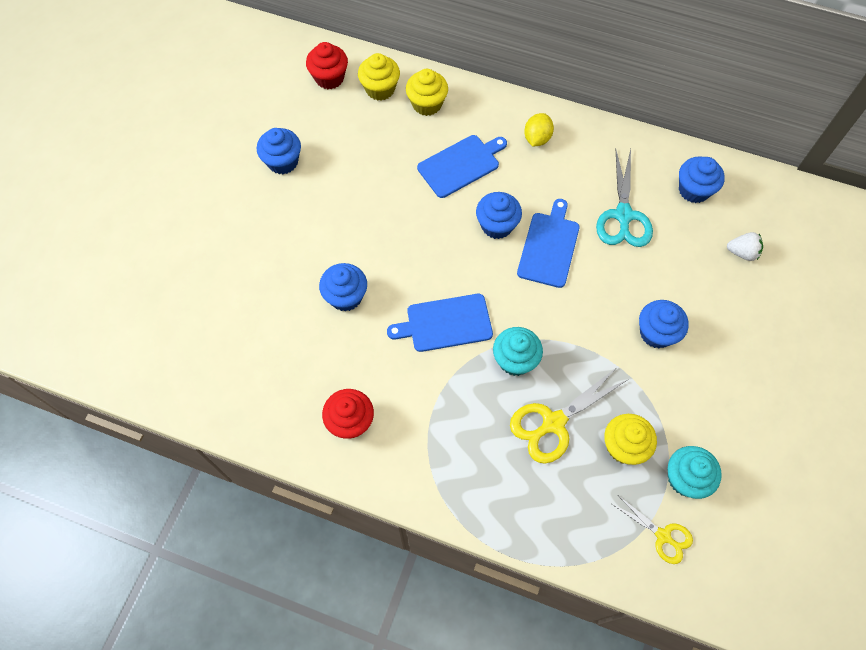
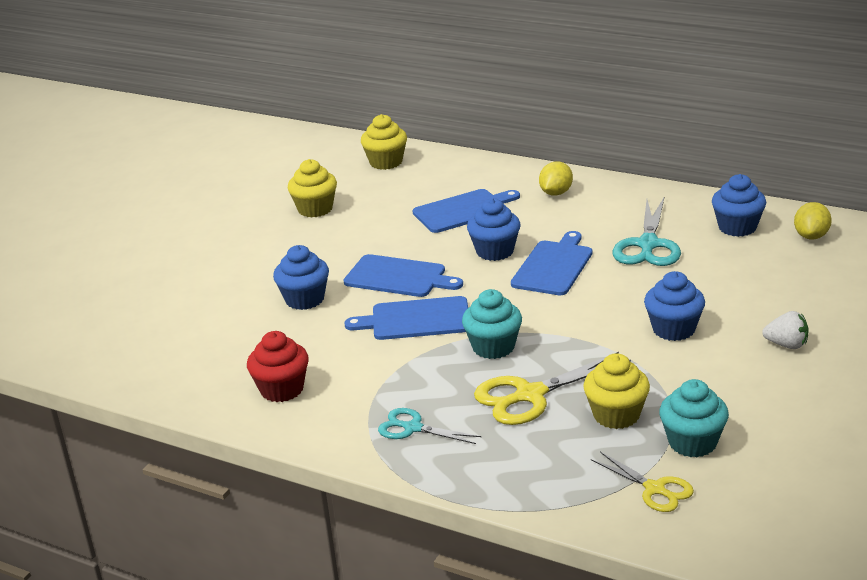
camera: 10 degrees right, 35 degrees down
blue cupcake [257,128,301,174] -> none
red cupcake [306,42,348,89] -> none
yellow cupcake [406,69,448,116] -> yellow cupcake moved to [288,159,337,218]
white strawberry [727,232,763,261] -> white strawberry moved to [762,311,809,349]
none -> blue cutting board [344,254,463,297]
none -> turquoise scissors [378,408,481,444]
none -> yellow lemon [794,202,832,240]

